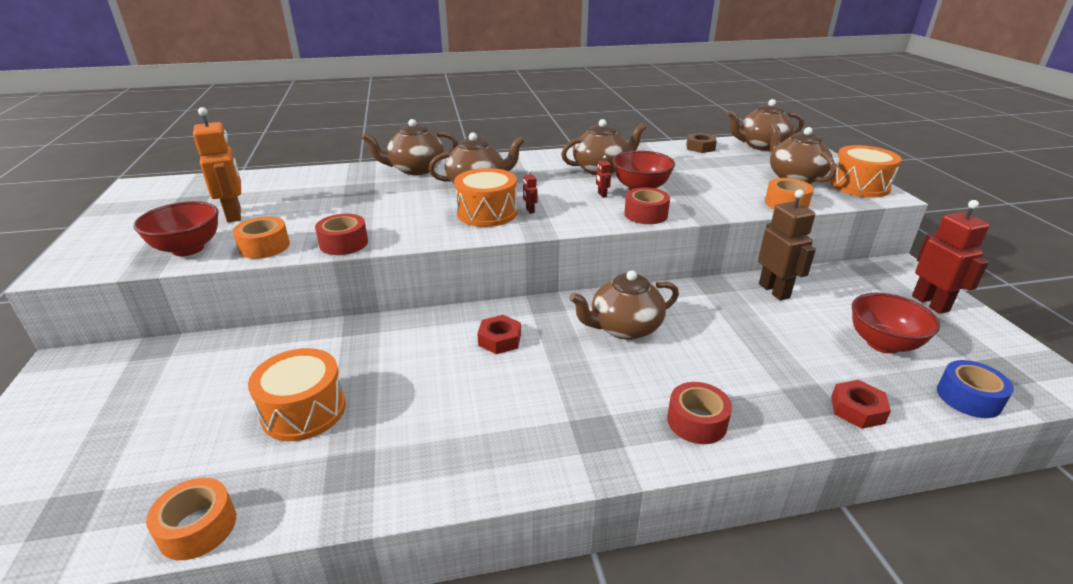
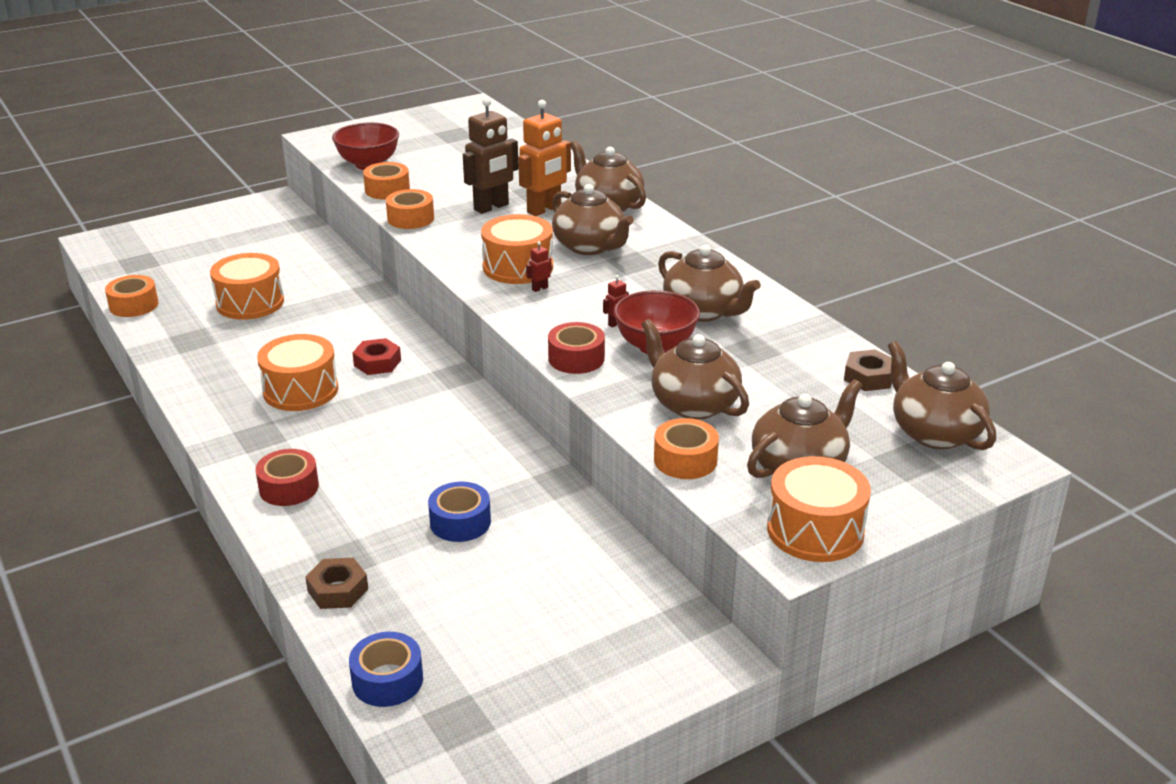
camera: 70 degrees right, 0 degrees up
orange robot [193,107,241,223] -> orange robot moved to [518,100,571,216]
red tape [315,214,368,255] -> orange tape [386,189,434,229]
brown teapot [569,270,679,340] -> brown teapot moved to [641,319,749,420]
brown robot [758,190,816,300] -> brown robot moved to [463,98,519,214]
red nut [831,380,891,429] -> brown nut [305,558,368,609]
red bowl [852,293,940,354] -> none
red robot [912,200,990,314] -> none
none -> orange drum [257,334,338,411]
none -> blue tape [428,482,491,542]

